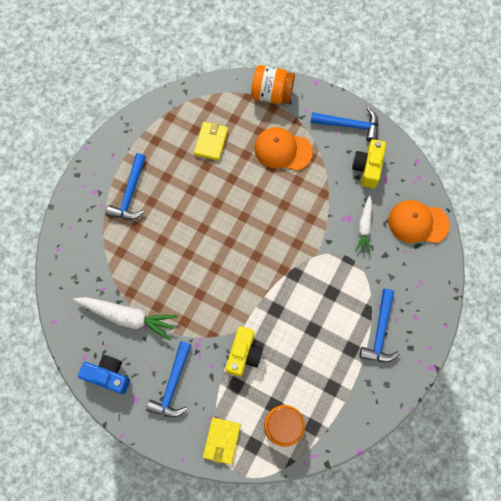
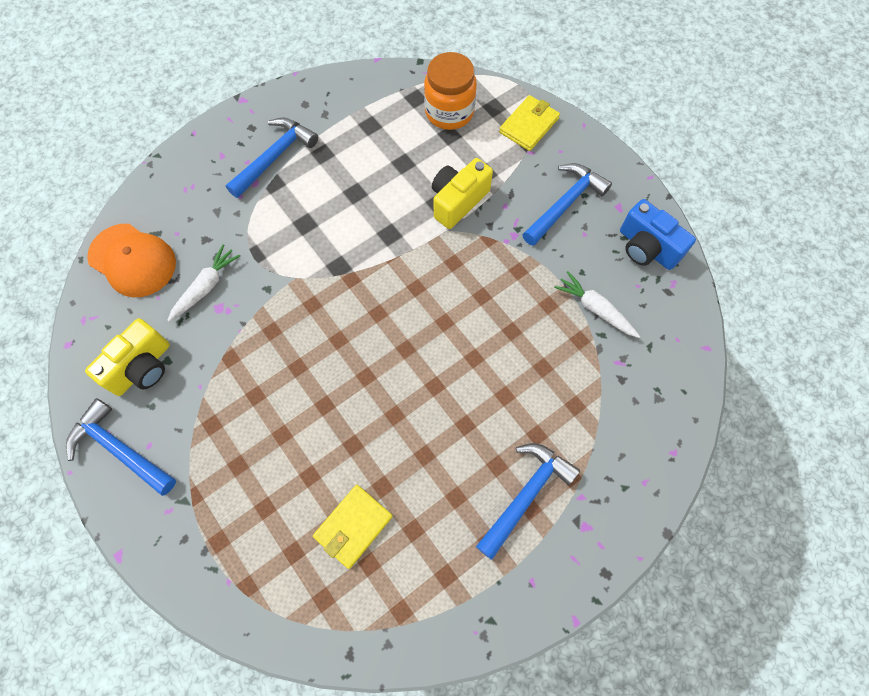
camera: 155 degrees left, 5 degrees down
white carrot [73,297,178,341] -> white carrot [554,271,640,338], size x0.60
orange jar [251,65,295,104] -> none
orange cap [254,127,313,171] -> none

